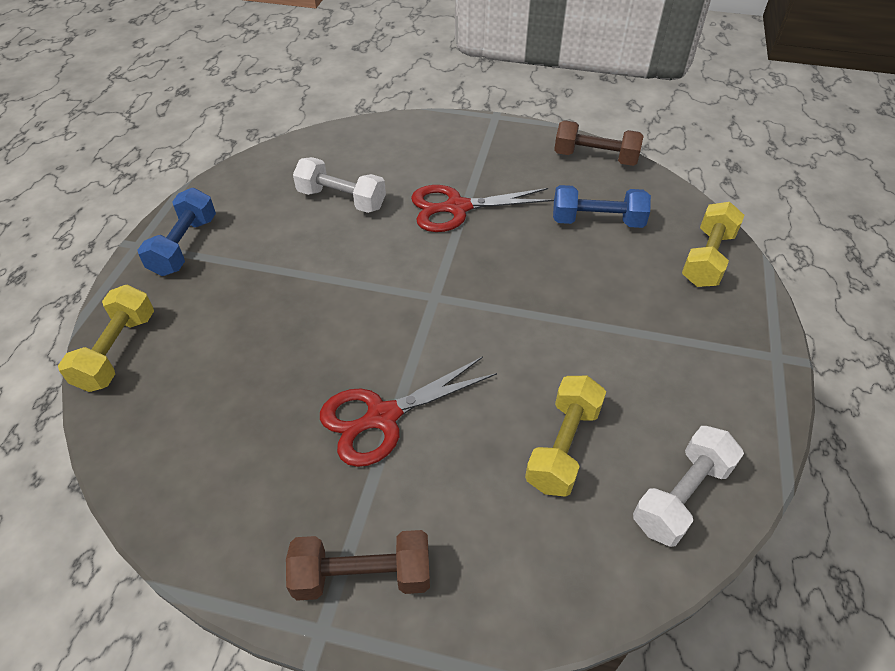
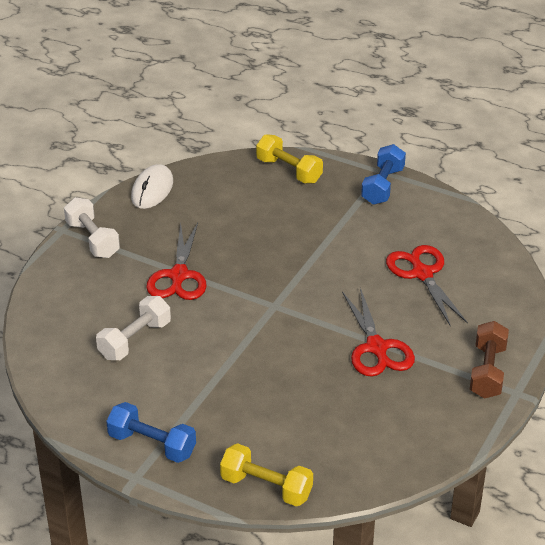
camera: 75 degrees left, 10 degrees down
yellow dumbbell [525,376,606,497] -> red scissors [386,245,468,327]
blue dumbbell [553,185,651,228] -> blue dumbbell moved to [361,144,406,205]
brown dumbbell [554,120,644,166] -> white mouse [131,164,173,209]
white dumbbell [633,426,744,547] -> white dumbbell moved to [64,197,120,258]

